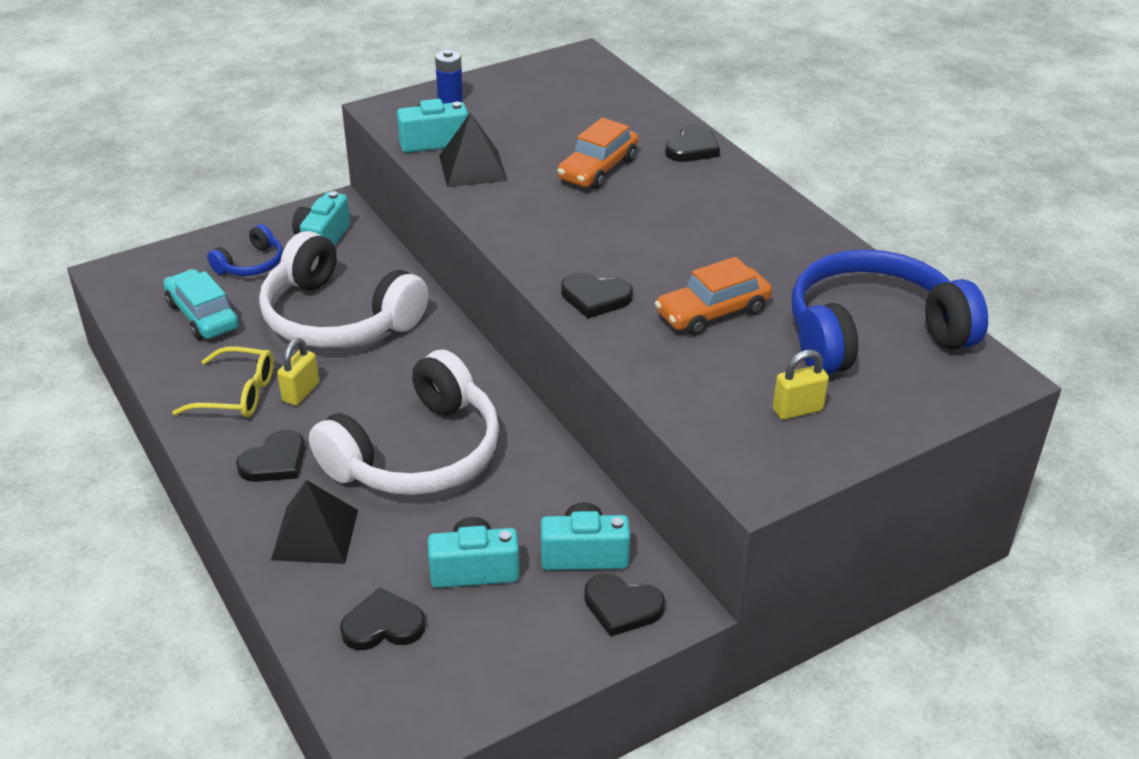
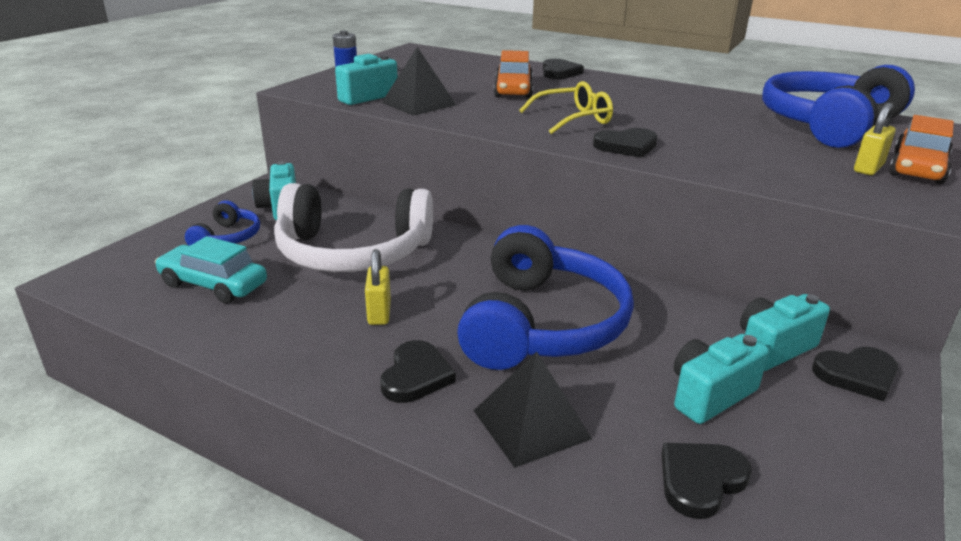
camera: 30 degrees left, 10 degrees down
yellow glasses [172,346,274,417] -> yellow glasses moved to [519,81,613,134]
white headphones [309,350,499,495] -> blue headphones [457,225,634,370]
orange car [655,257,772,336] -> orange car moved to [889,115,954,184]

